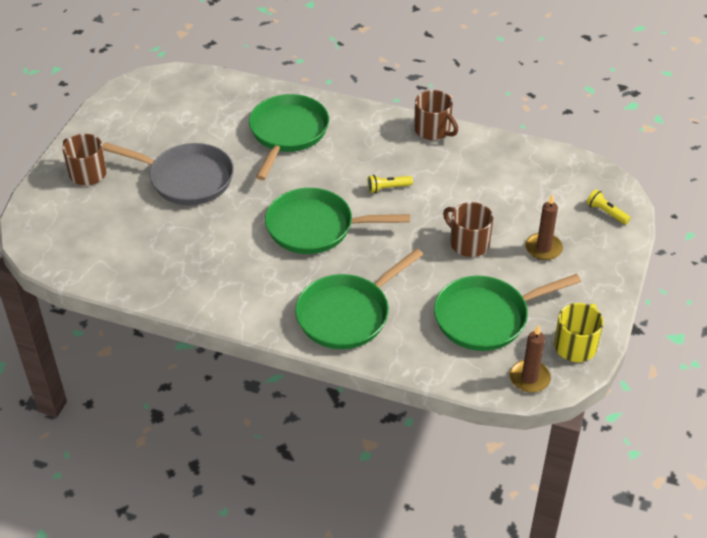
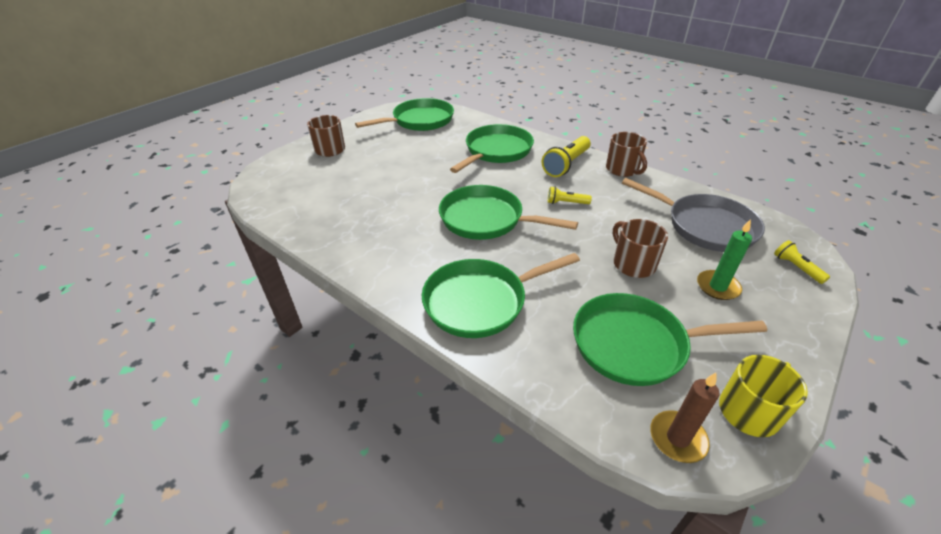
camera: 20 degrees right, 5 degrees down
grey pan [102,142,234,205] -> grey pan moved to [622,178,765,252]
brown candle [525,194,563,260] -> green candle [697,219,752,300]
none -> green pan [355,98,454,131]
none -> yellow flashlight [542,136,591,177]

